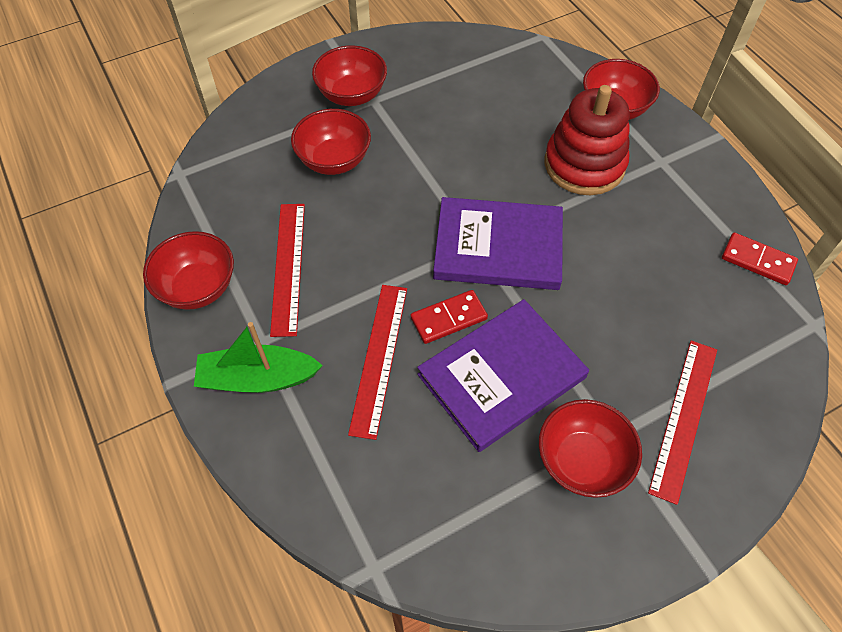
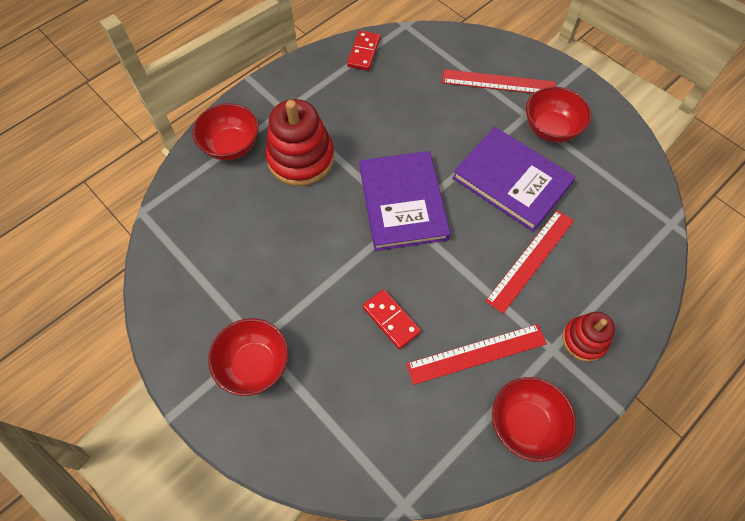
camera: 105 degrees left, 5 degrees up
green boat [194,322,323,393] -> red stacking toy [562,312,615,362]
red bowl [291,109,371,175] -> none
red ruler [348,285,407,440] -> red ruler turned 45 degrees counterclockwise [485,210,574,314]
red domino [411,290,488,344] -> red domino moved to [362,289,421,349]

